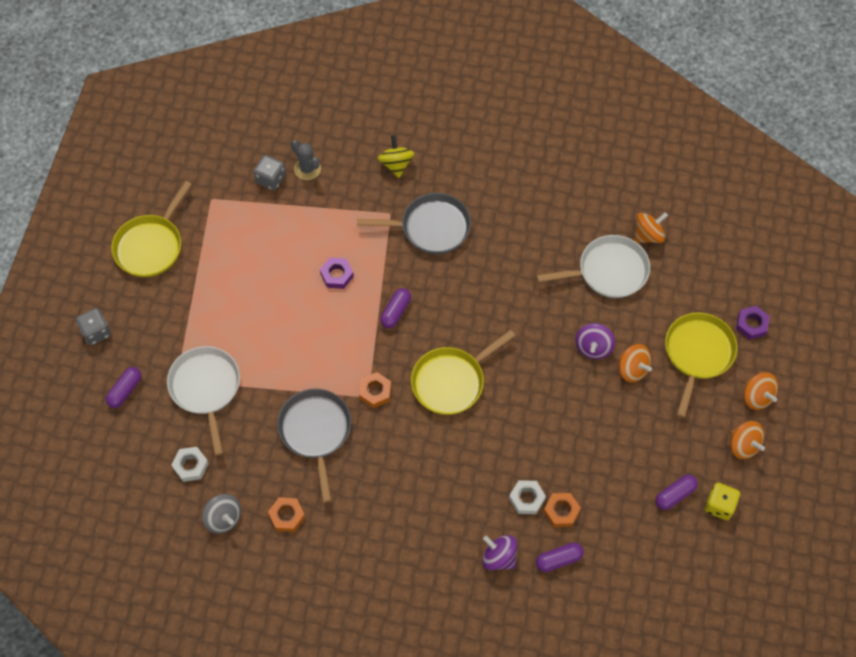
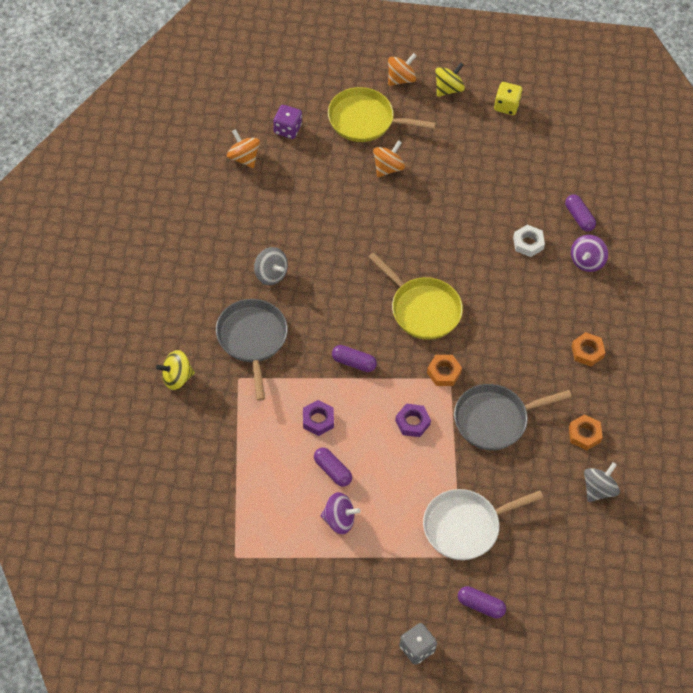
camera: 100 degrees left, 5 degrees down
yellow pan [111,181,192,277] -> none
white nut [171,447,209,482] -> none
grey dice [254,155,286,191] -> none
grey cactus [291,140,321,180] -> none
white pan [536,235,650,298] -> none
orange nut [544,493,581,527] -> orange nut moved to [571,332,606,366]
purple spinning top [575,323,615,359] -> purple spinning top moved to [320,492,361,534]
purple capsule [656,474,698,510] -> purple capsule moved to [314,447,352,487]
orange spinning top [731,421,765,459] -> yellow spinning top [435,62,465,97]
purple nut [736,306,770,340] -> purple nut moved to [395,403,431,437]
none -> grey spinning top [254,247,288,285]
none -> purple dice [274,105,302,139]

